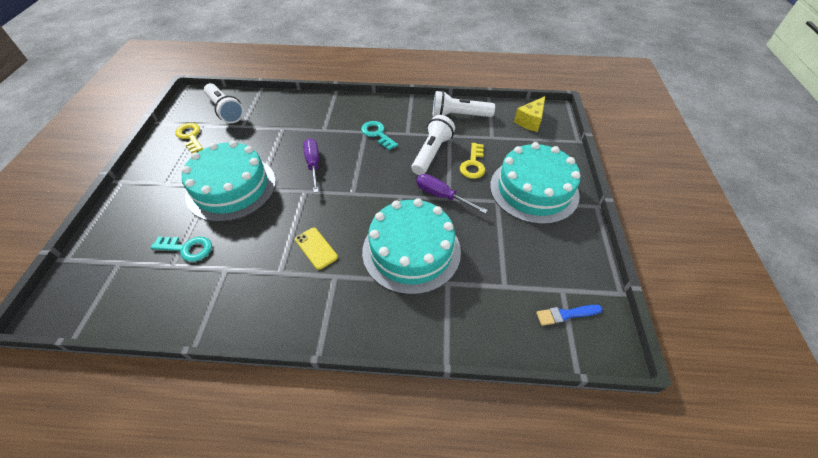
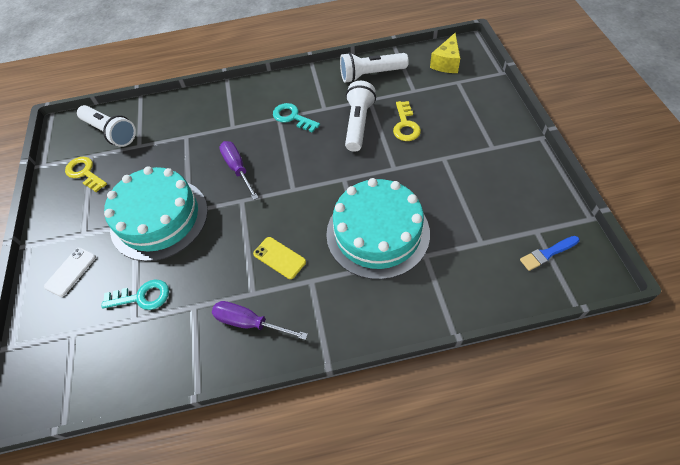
camera: 10 degrees left, 5 degrees up
purple screwdriver [416,174,488,214] -> purple screwdriver moved to [212,301,308,340]
turquoise cake [490,142,581,224] -> none
none -> white phone [44,247,96,297]

